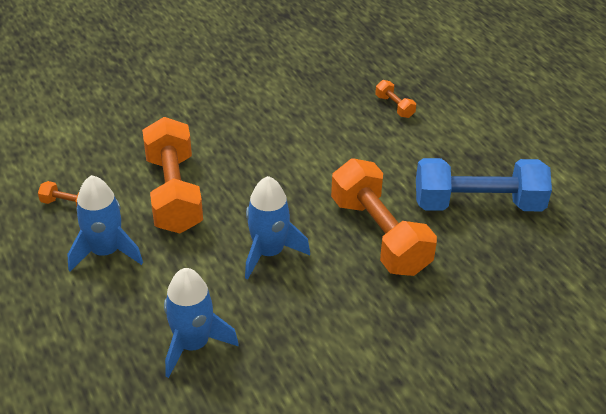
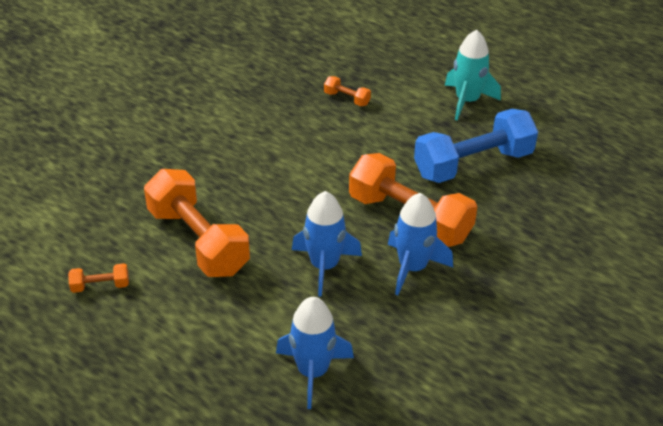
camera: 25 degrees left, 0 degrees up
blue rocket [67,175,143,272] -> blue rocket moved to [388,193,453,295]
none -> turquoise rocket [445,29,501,120]

